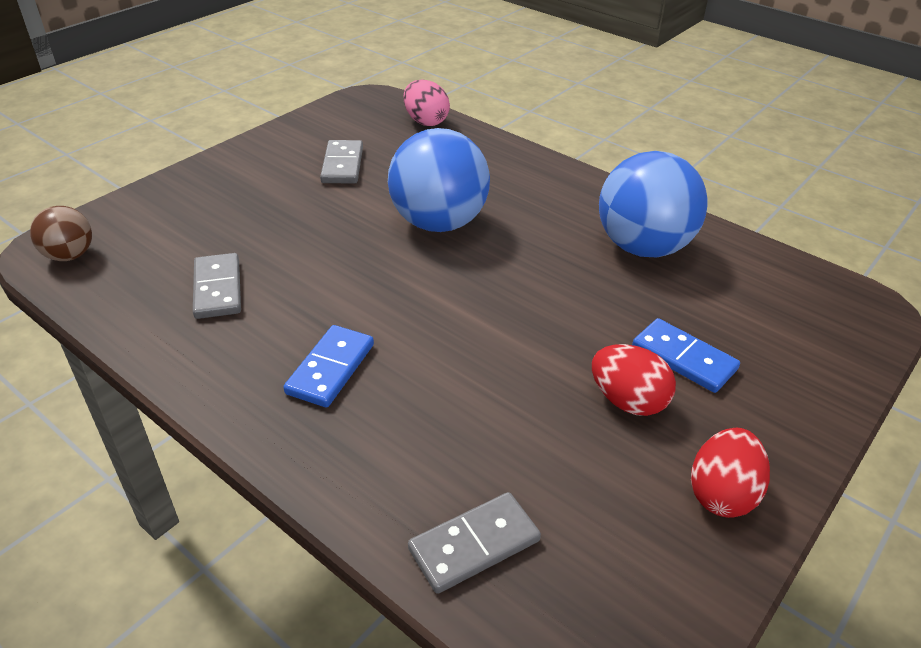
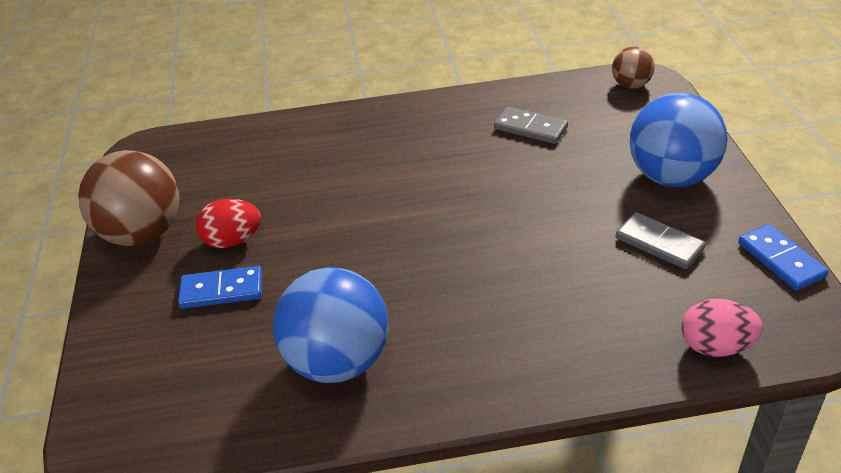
camera: 135 degrees right, 0 degrees up
blue domino [283,325,374,408] -> blue domino moved to [738,224,829,291]
blue ball [388,128,490,232] -> blue ball moved to [630,93,728,187]
grey domino [408,492,541,594] -> none
red egg [691,428,770,518] -> brown ball [78,150,180,246]

